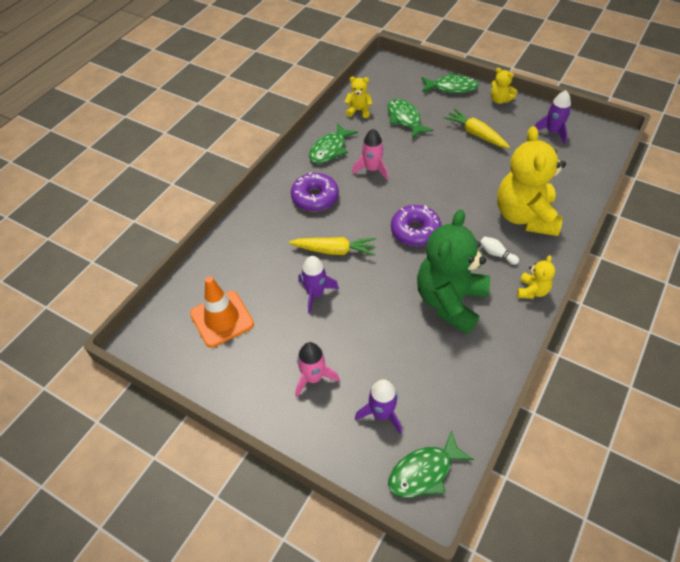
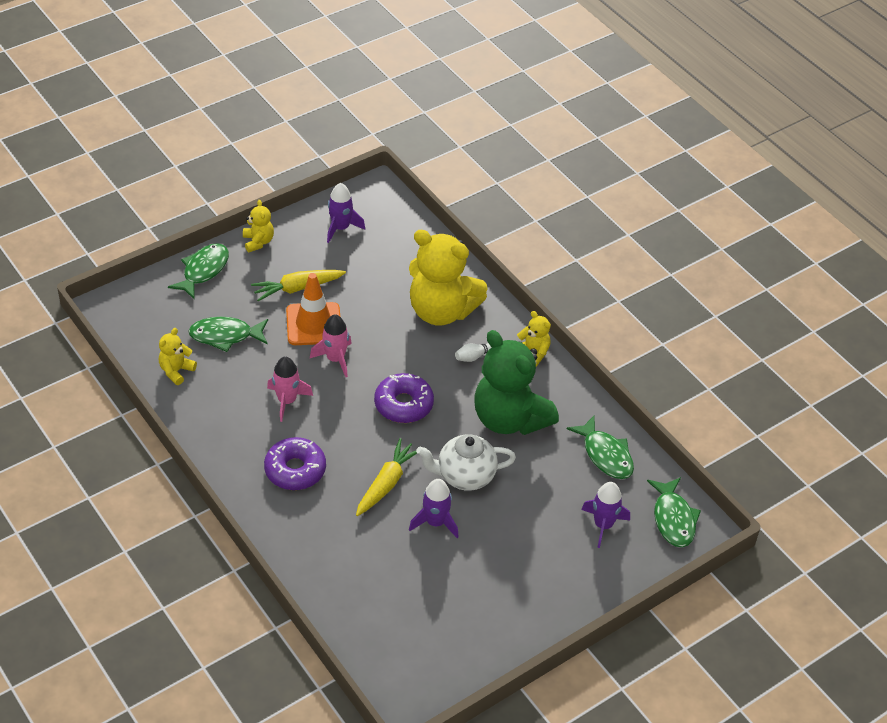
camera: 70 degrees left, 5 degrees down
orange traffic cone [190,276,254,348] -> orange traffic cone moved to [286,273,340,345]
pink rocket [296,342,340,398] -> pink rocket moved to [310,314,352,377]
green fish [309,123,358,164] -> green fish moved to [567,416,634,479]
yellow teddy bear [491,68,517,104] -> yellow teddy bear turned 75 degrees counterclockwise [243,200,274,252]
none -> white teapot [416,434,516,491]

